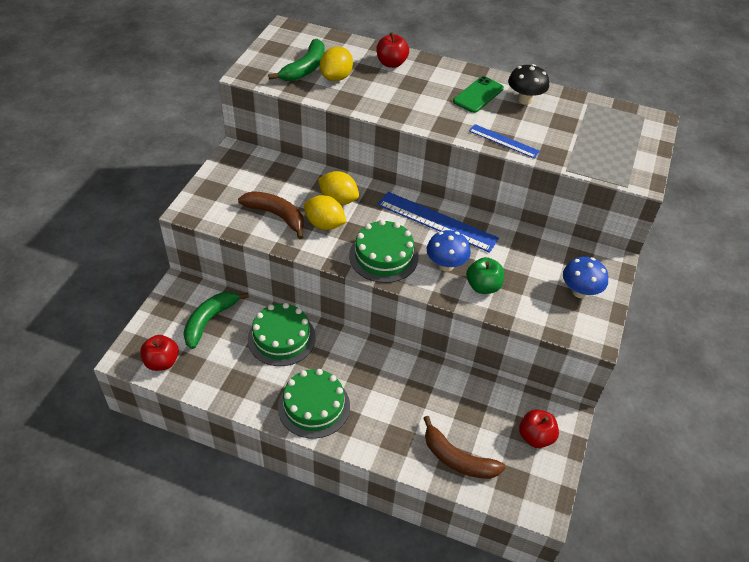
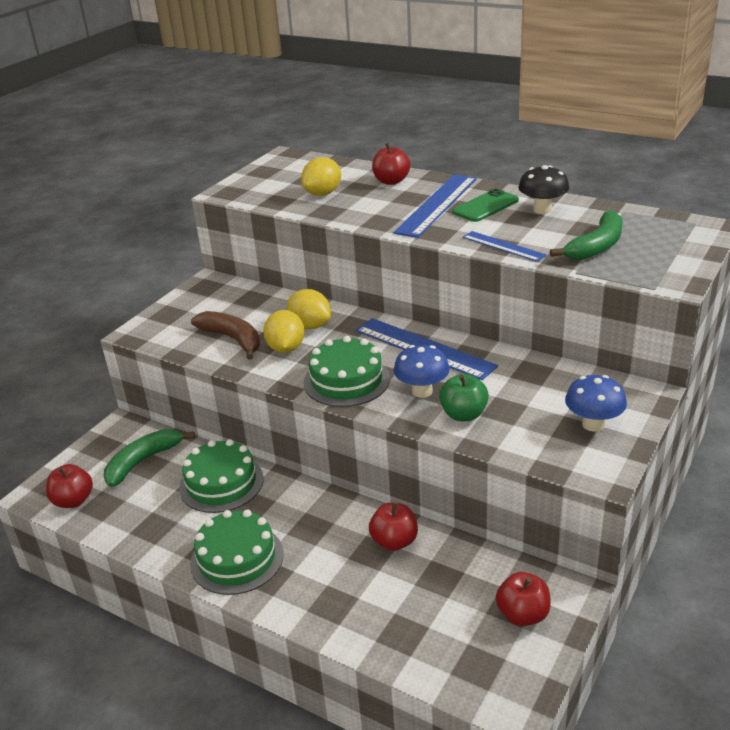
camera: 15 degrees right, 15 degrees down
green banana [268,39,325,81] -> green banana moved to [550,210,623,260]
yellow lemon [304,195,346,230] -> yellow lemon turned 45 degrees clockwise [263,310,305,353]
brown banana [423,416,506,479] -> none
none -> red apple [369,502,418,551]
none -> blue ruler [394,175,476,238]

